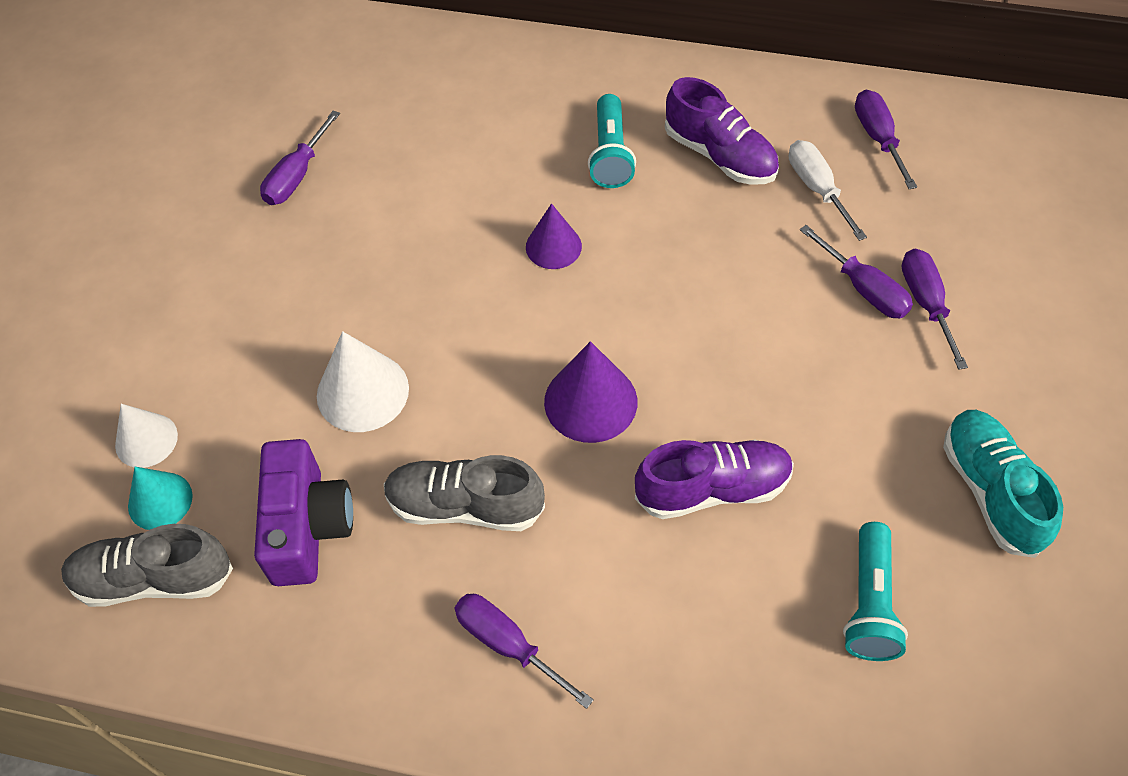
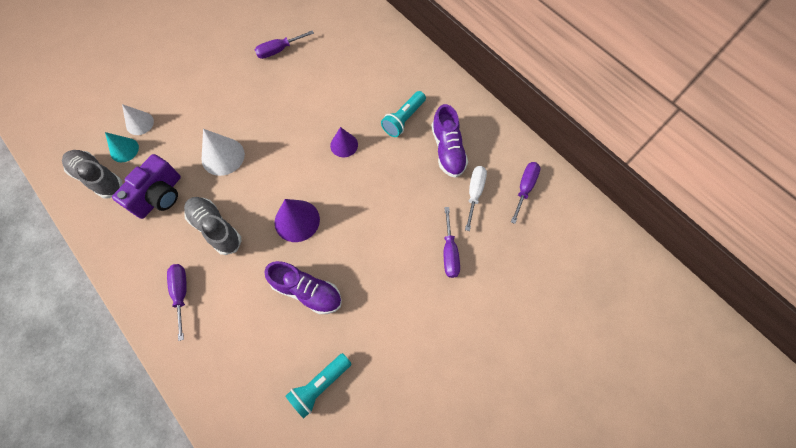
camera: 35 degrees right, 10 degrees up
purple screwdriver [901,249,968,370] -> none
turquoise shoe [943,410,1063,558] -> none

